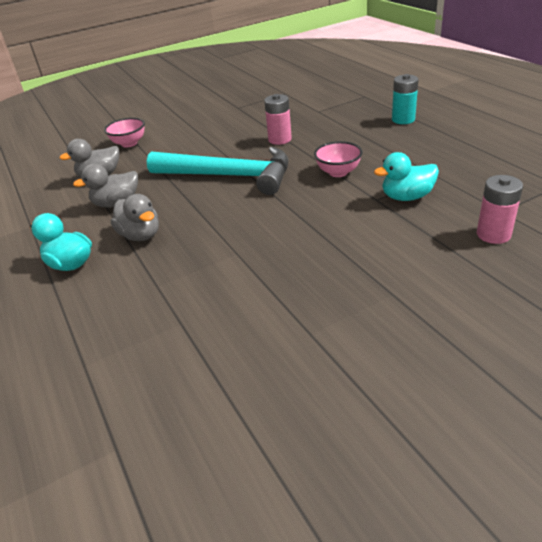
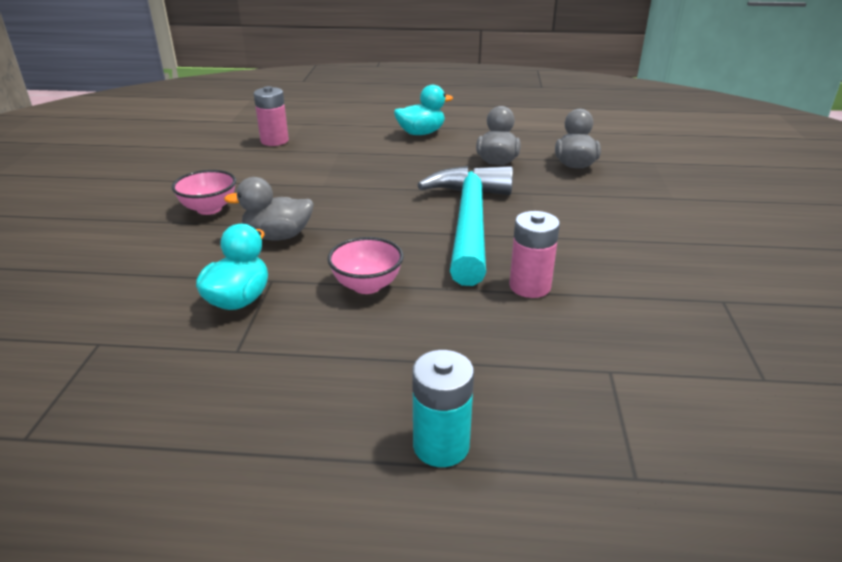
camera: 120 degrees right, 5 degrees down
pink bowl [104,118,145,148] -> pink bowl moved to [172,170,236,215]
grey duck [111,194,159,241] -> grey duck moved to [224,177,314,240]
turquoise hammer [147,147,289,195] -> turquoise hammer turned 135 degrees clockwise [417,166,513,286]
pink battery [477,175,523,244] -> pink battery moved to [254,86,289,146]

